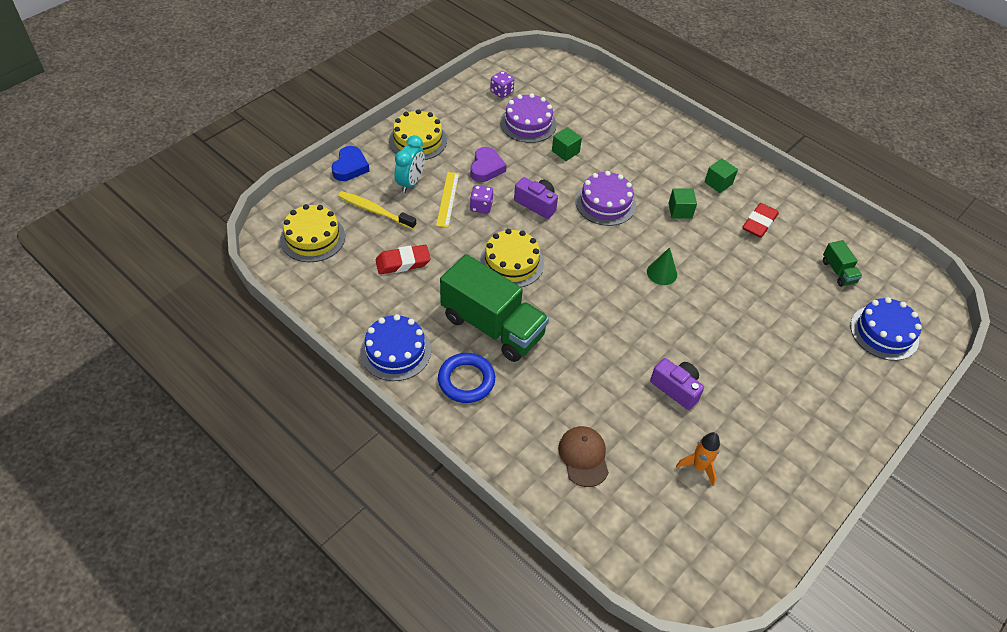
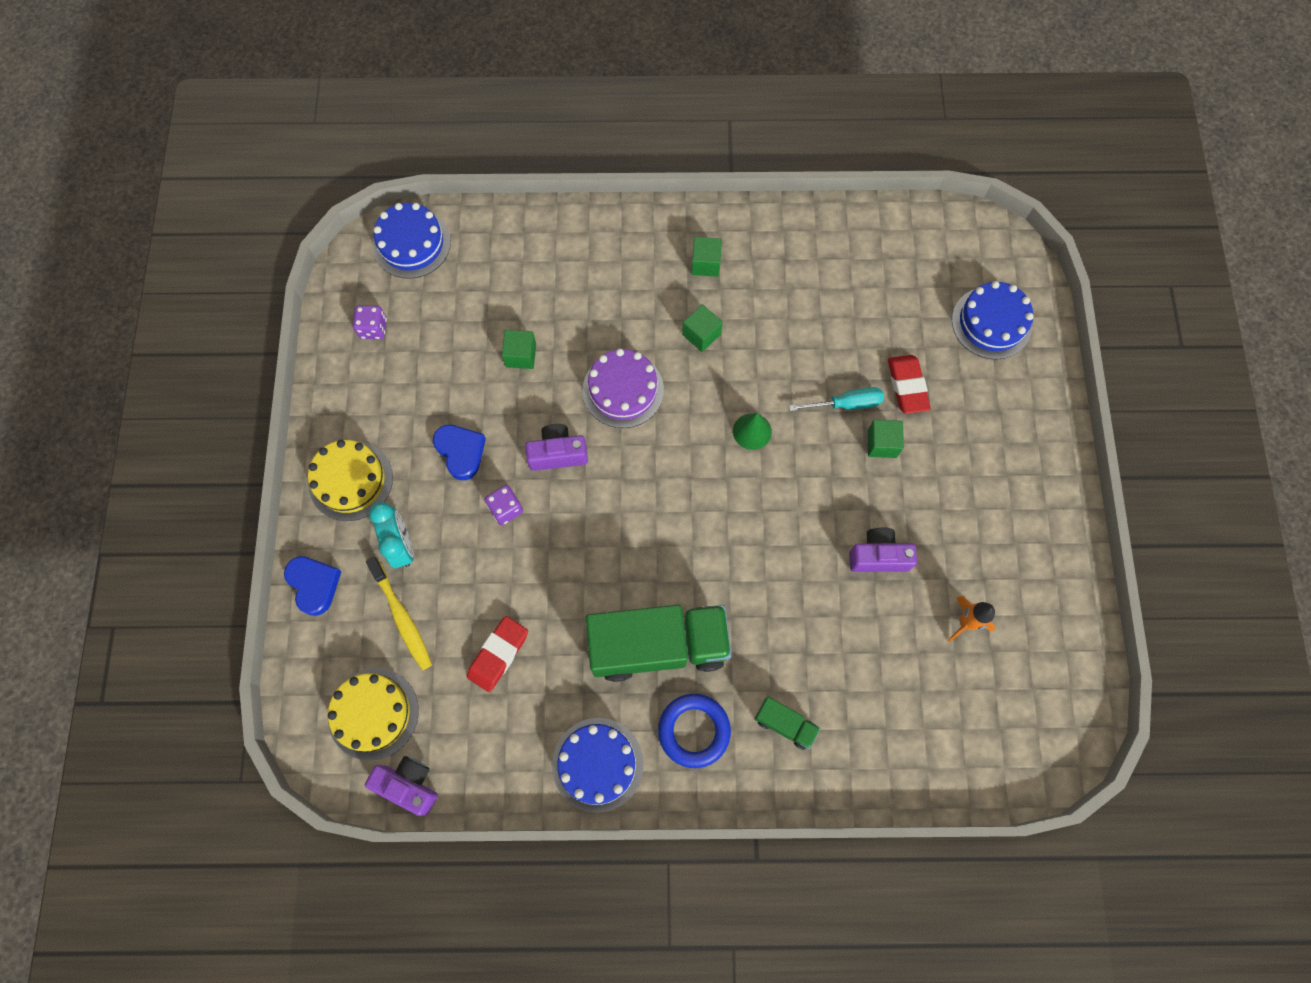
camera: 40 degrees left, 20 degrees up
yellow toothbrush [338,191,416,229] -> yellow toothbrush turned 105 degrees counterclockwise [366,557,432,670]
yellow ruler [436,172,459,227] -> none
purple heart [470,147,507,182] -> blue heart [433,425,486,480]
yellow cake [479,229,544,287] -> none
purple cake [500,93,557,143] -> none
brown cap [558,426,609,487] -> none
red eraser [743,203,779,238] -> red eraser moved to [888,355,930,414]
green truck [823,240,862,287] -> green truck moved to [755,697,820,750]
none -> purple camera [365,756,438,816]
none -> blue cake [373,203,451,279]
none -> turquoise screwdriver [789,387,884,411]
none -> green cube [868,420,904,458]

